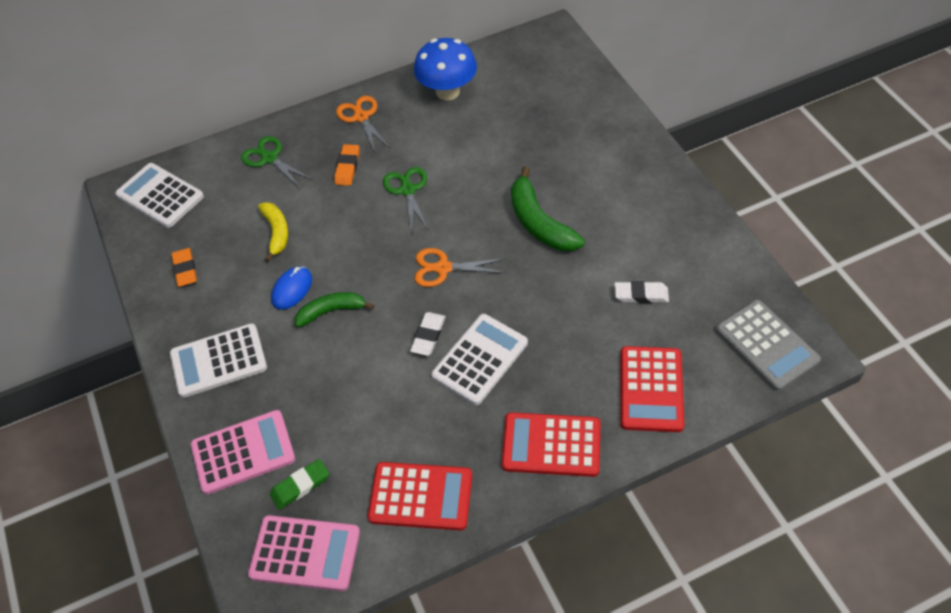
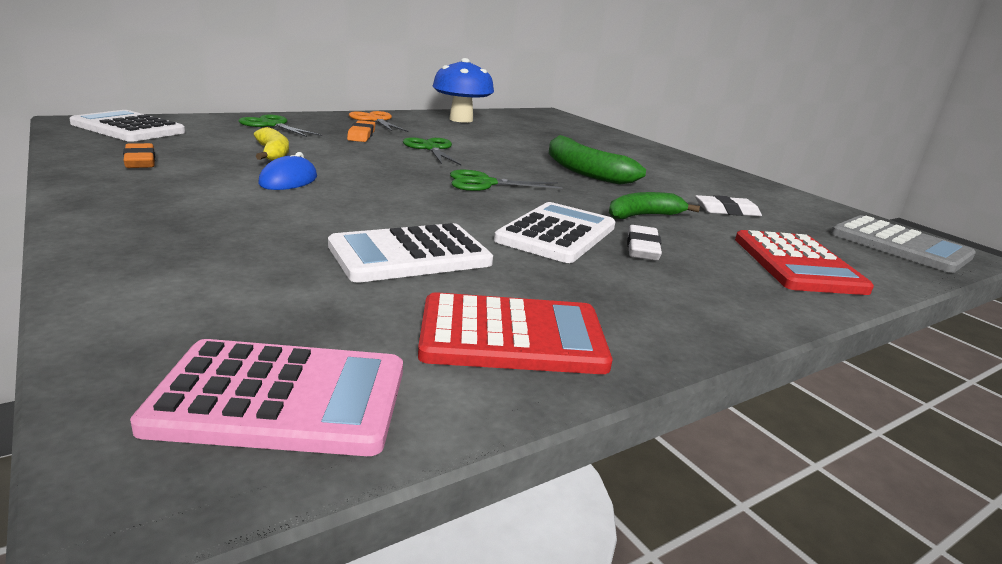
camera: 15 degrees left, 30 degrees down
white calculator [170,323,267,398] -> white calculator moved to [328,223,493,283]
pink calculator [190,410,295,494] -> none
green eraser [270,459,329,510] -> none
green banana [295,292,374,328] -> green banana moved to [609,192,700,219]
white eraser [410,312,446,356] -> white eraser moved to [627,225,662,261]
orange scissors [414,248,506,287] -> green scissors [450,170,563,191]
red calculator [502,412,601,477] -> none

